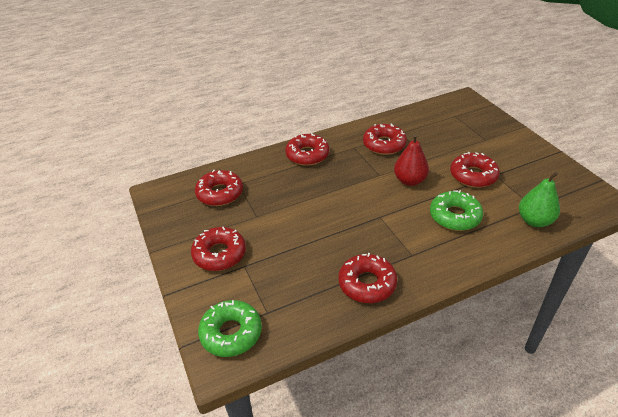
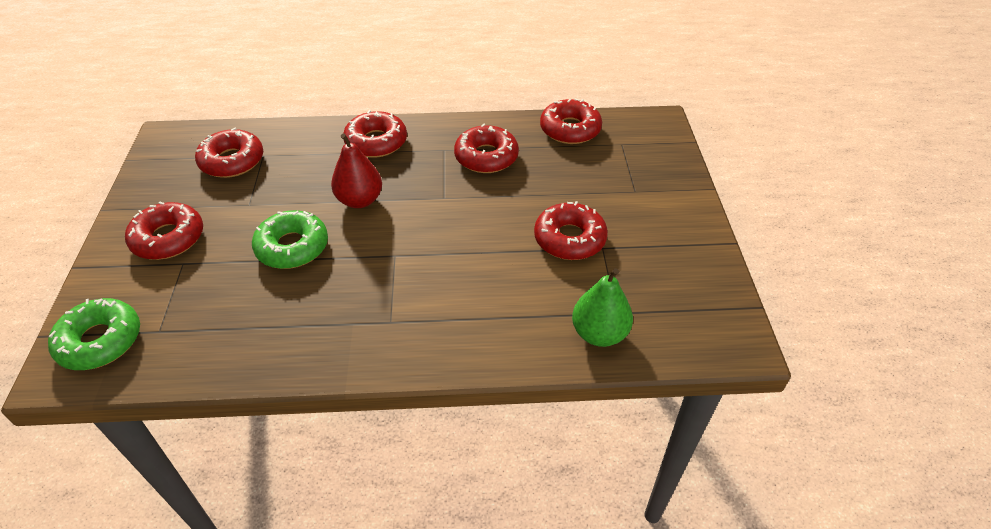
camera: 20 degrees right, 5 degrees up
red donut [339,253,397,303] -> red donut moved to [540,99,602,144]
red pear [394,134,429,186] -> red pear moved to [331,133,382,208]
green donut [430,190,483,231] -> green donut moved to [252,210,328,269]

